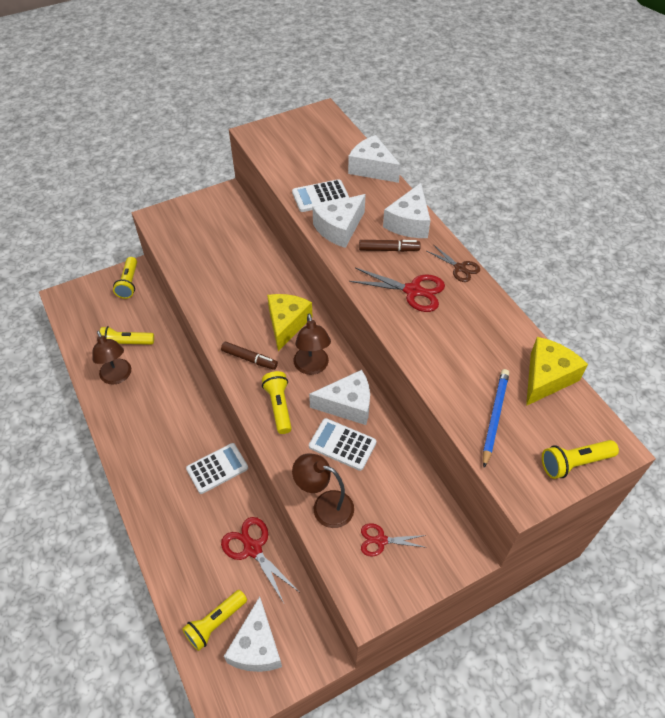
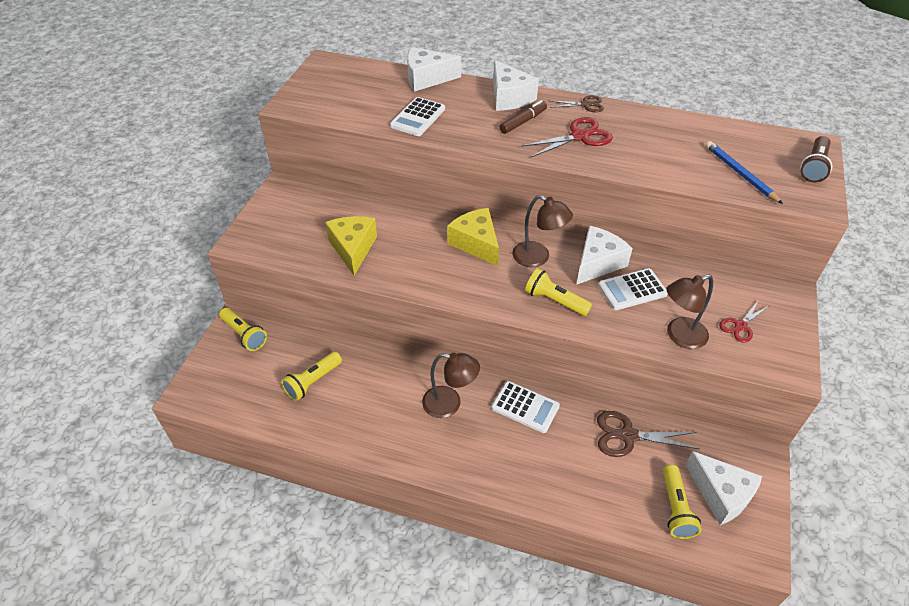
camera: 45 degrees left, 5 degrees down
brown lamp [92,331,131,385] -> brown lamp moved to [422,353,480,418]
white calculator [186,443,248,494] -> white calculator turned 105 degrees clockwise [491,381,560,433]
brown marker [221,341,278,370] -> none
red scissors [221,517,299,603] -> brown scissors [597,411,699,457]
white cheese [312,194,366,248] -> none
yellow cheese [526,337,588,406] -> yellow cheese moved to [325,216,377,276]
yellow flashlight [542,440,619,479] -> brown flashlight [800,136,832,182]

